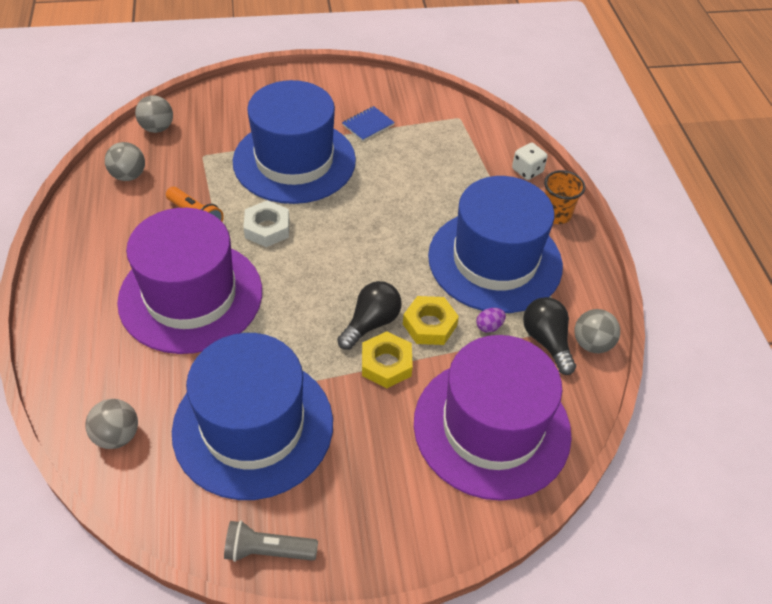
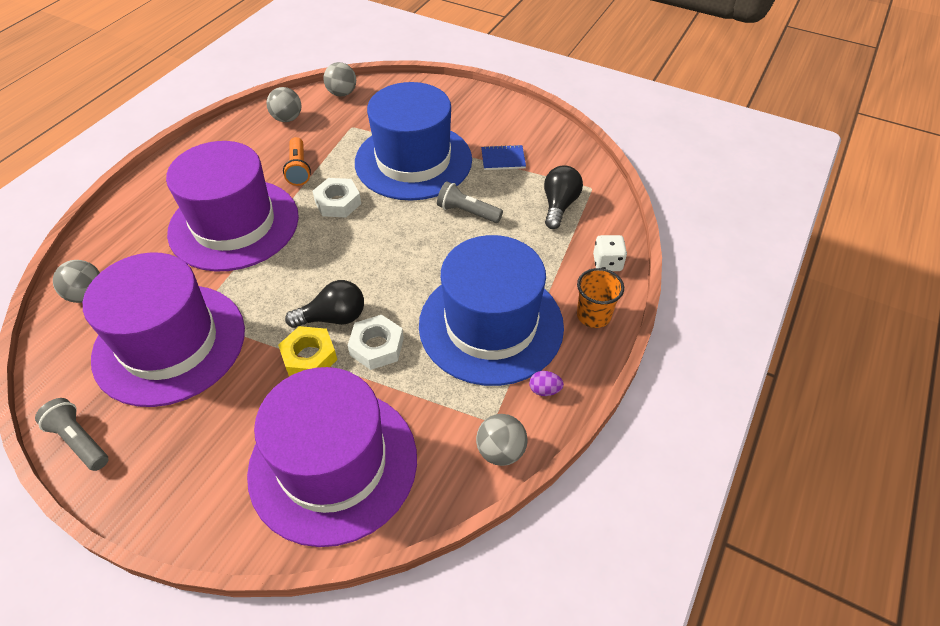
camera: 40 degrees right, 0 degrees up
blue hat [172,333,333,500] -> purple hat [83,252,245,407]
yellow nut [403,296,459,345] -> white nut [347,315,404,370]
purple egg [476,308,506,333] -> purple egg moved to [529,371,564,396]
black light bulb [523,297,576,375] -> black light bulb moved to [544,166,583,229]
none -> grey flashlight [437,181,503,223]

